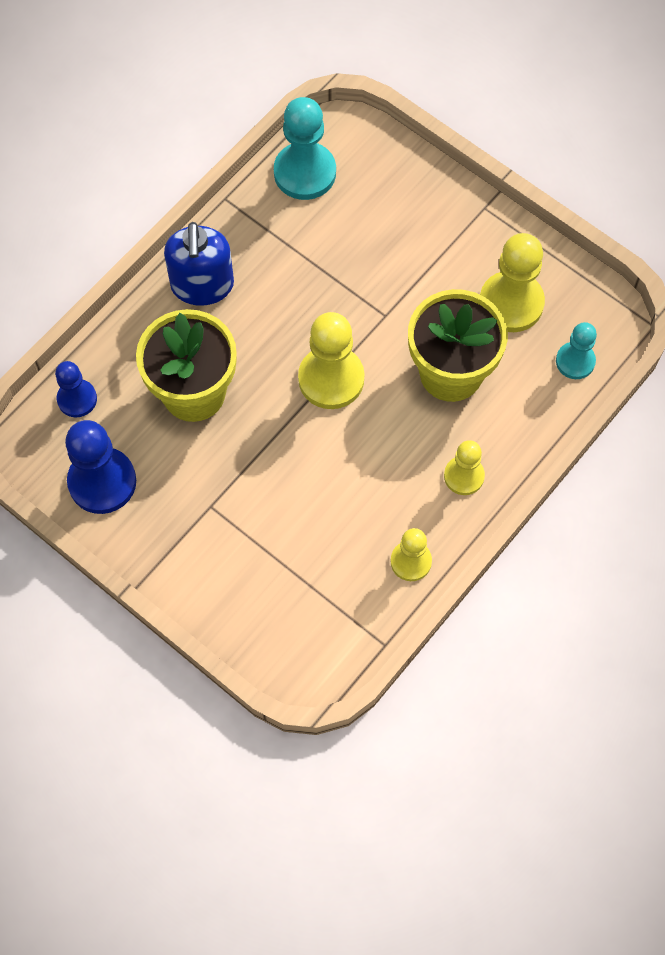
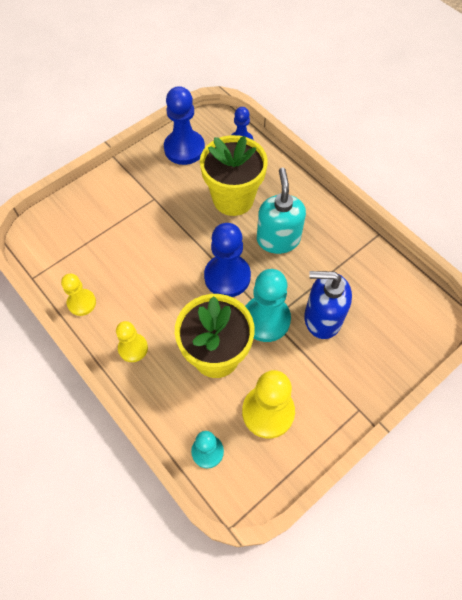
camera: 100 degrees right, 5 degrees down
blue soap dispenser [164,222,234,306] -> blue soap dispenser moved to [304,271,352,339]
turquoise pawn [274,97,336,200] -> turquoise pawn moved to [245,269,291,342]
yellow pawn [298,312,365,409] -> blue pawn [204,223,251,297]
none -> turquoise soap dispenser [257,168,306,254]

